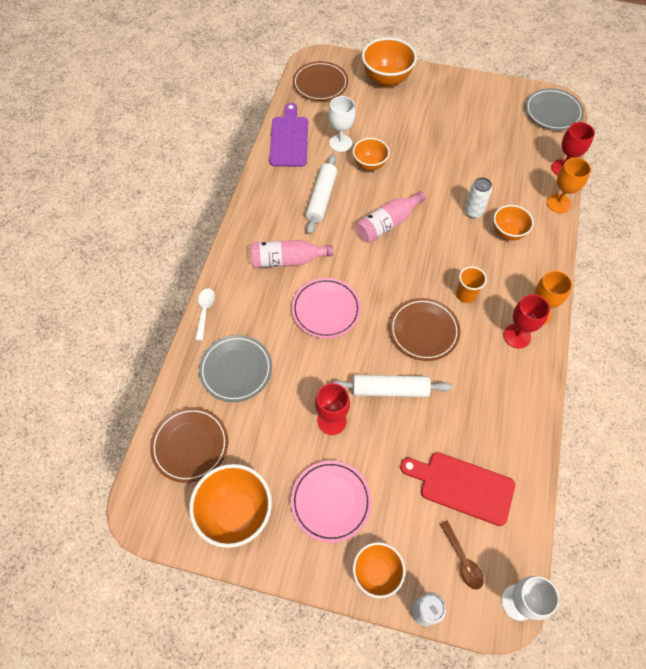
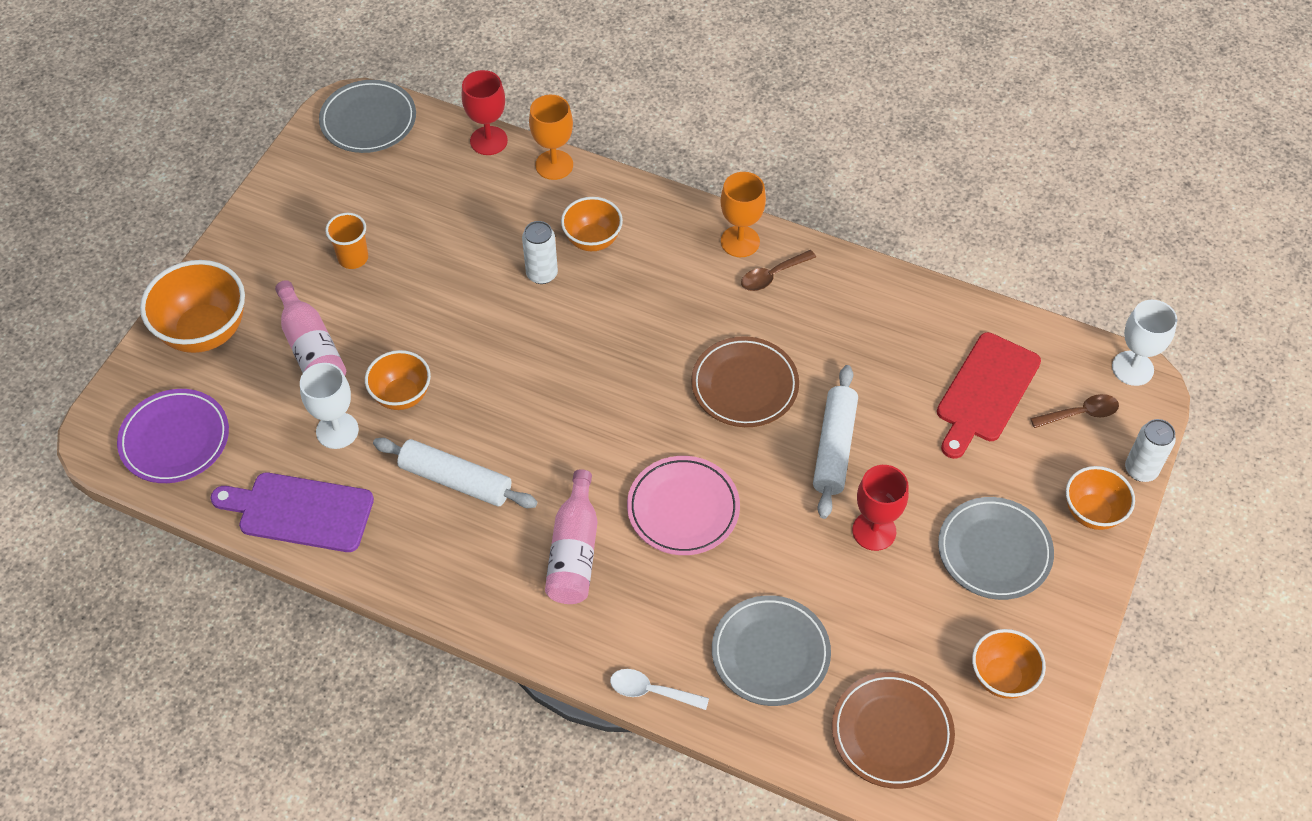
camera: 80 degrees left, 5 degrees down
orange bowl [189,464,272,548] -> orange bowl [972,629,1046,699], size x0.62
pink plate [291,460,372,543] -> grey plate [938,497,1054,600]
brown plate [293,61,348,101] -> purple plate [117,389,229,483]
pink bottle [356,191,426,243] -> pink bottle moved to [275,280,346,376]
orange cup [456,266,487,303] -> orange cup moved to [325,213,368,269]
red goblet [503,294,550,348] -> brown spoon [741,250,816,291]

